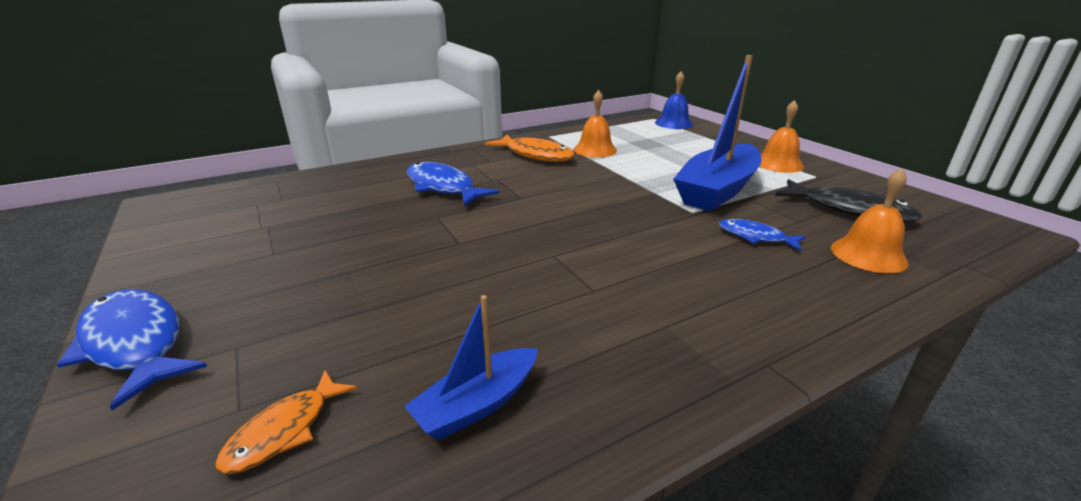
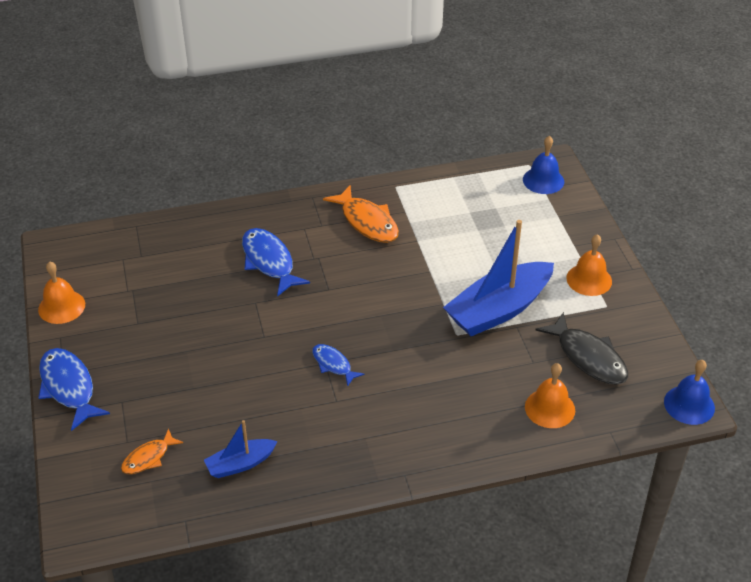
camera: 15 degrees right, 15 degrees up
orange bell [574,90,617,157] -> orange bell moved to [38,261,85,324]
blue fish [719,219,806,251] -> blue fish moved to [312,344,364,386]
none -> blue bell [664,360,715,425]

